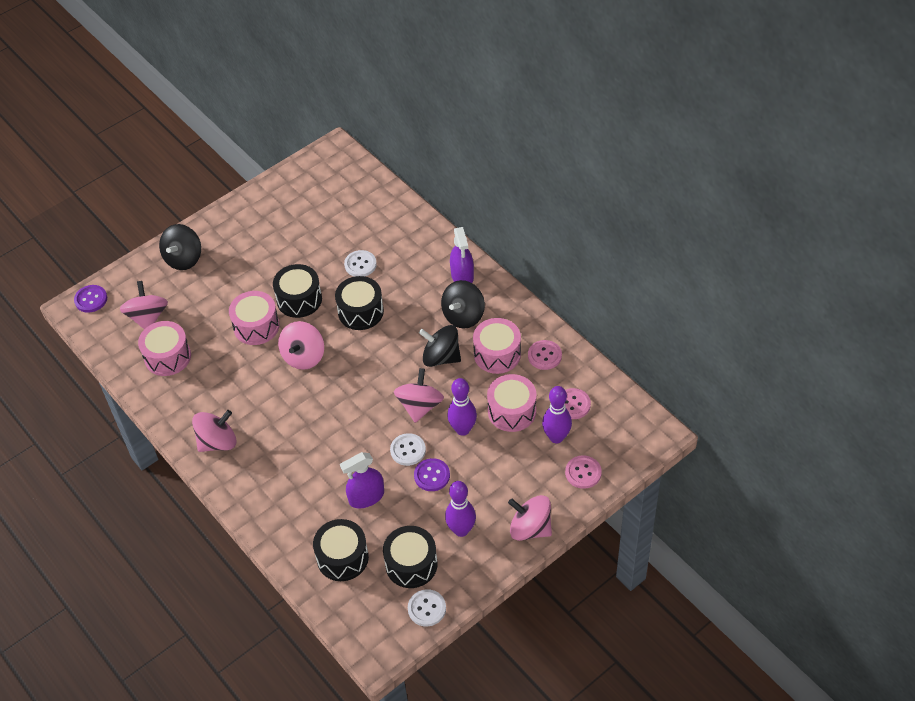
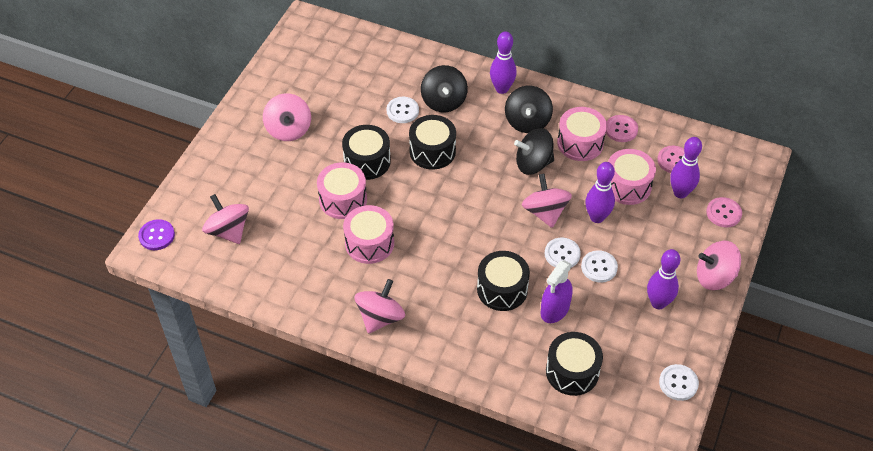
camera: 30 degrees left, 0 degrees up
pink drum [138,321,191,376] -> pink drum moved to [343,205,394,264]
black spinning top [159,224,201,270] -> black spinning top moved to [421,65,468,112]
pink spinning top [278,321,324,370] -> pink spinning top moved to [263,93,311,141]
black drum [383,526,438,588] -> black drum moved to [477,251,530,311]
purple button [414,458,450,491] -> white button [581,250,618,282]
purple spray bottle [450,227,474,283] -> purple bowling pin [490,31,517,94]

